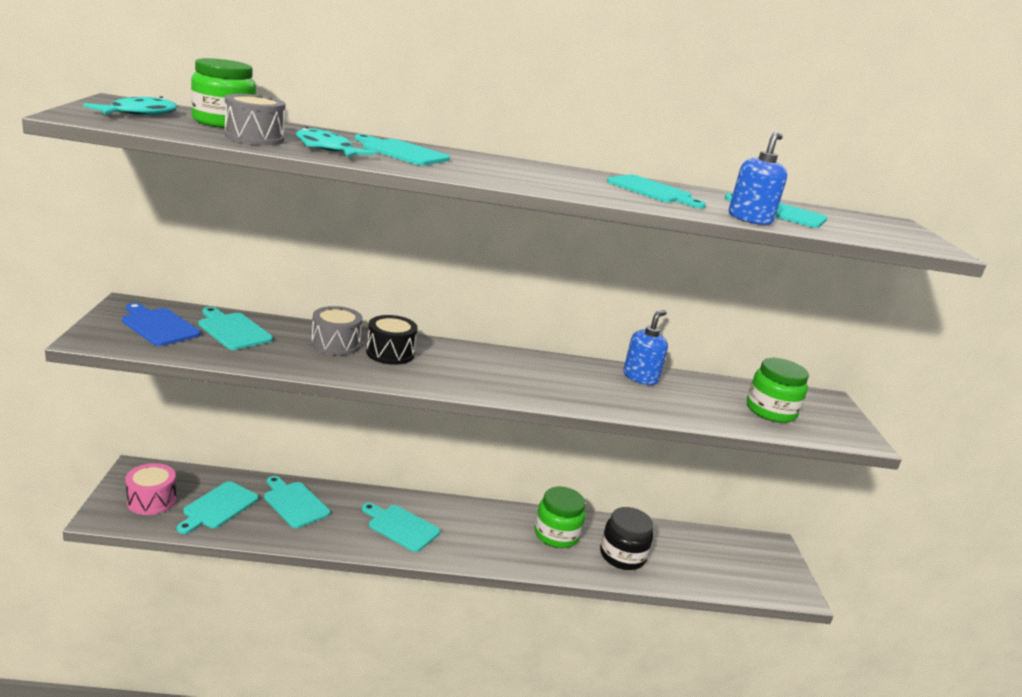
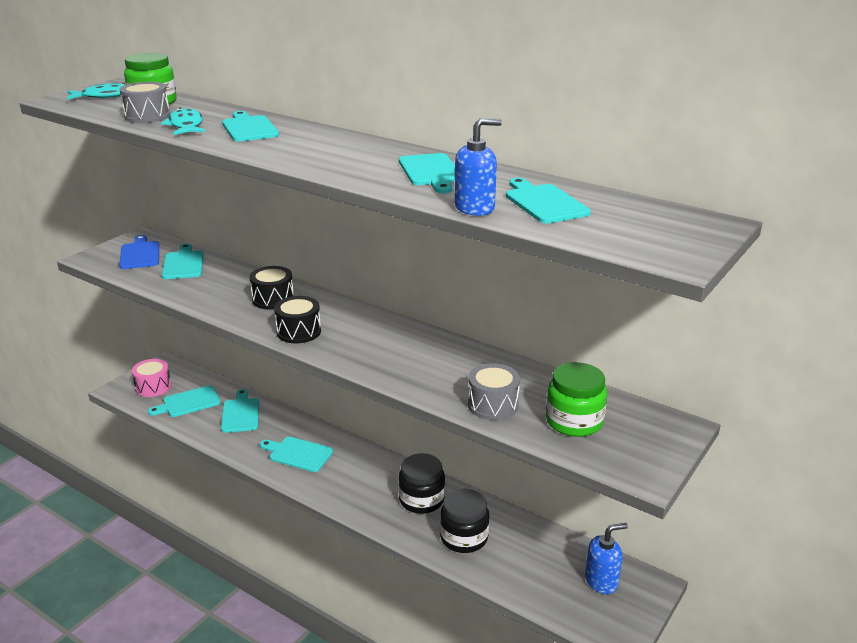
camera: 40 degrees right, 5 degrees up
grey drum [311,306,362,356] -> grey drum moved to [468,363,520,420]
turquoise cutting board [362,503,440,552] -> turquoise cutting board turned 45 degrees counterclockwise [260,437,333,472]
green jar [535,487,586,548] -> black jar [398,453,445,514]
blue soap dispenser [623,310,668,385] -> blue soap dispenser moved to [585,523,628,594]
none -> black drum [274,296,321,343]

